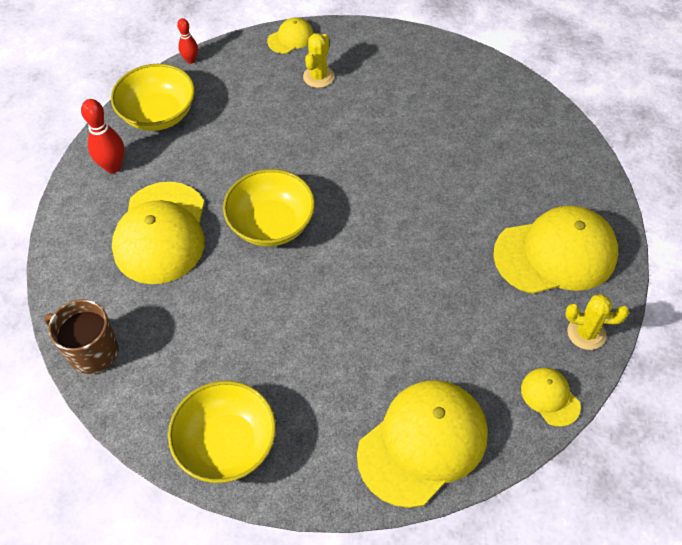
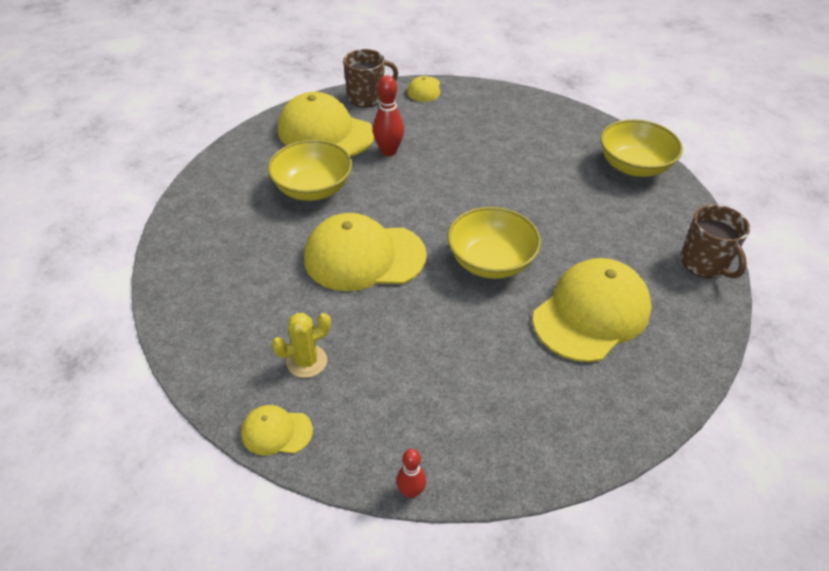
camera: 140 degrees left, 10 degrees down
red bowling pin [81,99,124,173] -> red bowling pin moved to [373,75,404,156]
yellow bowl [111,64,195,131] -> yellow bowl moved to [268,140,352,201]
yellow cap [357,380,488,508] -> yellow cap moved to [304,213,427,291]
yellow cactus [565,294,629,350] -> brown mug [343,49,398,107]

